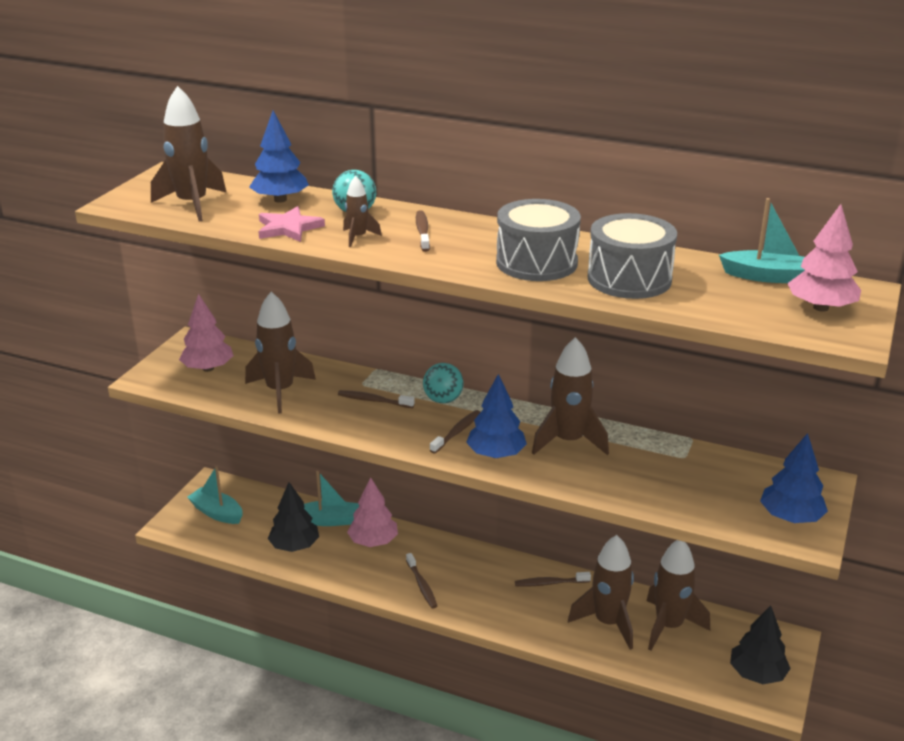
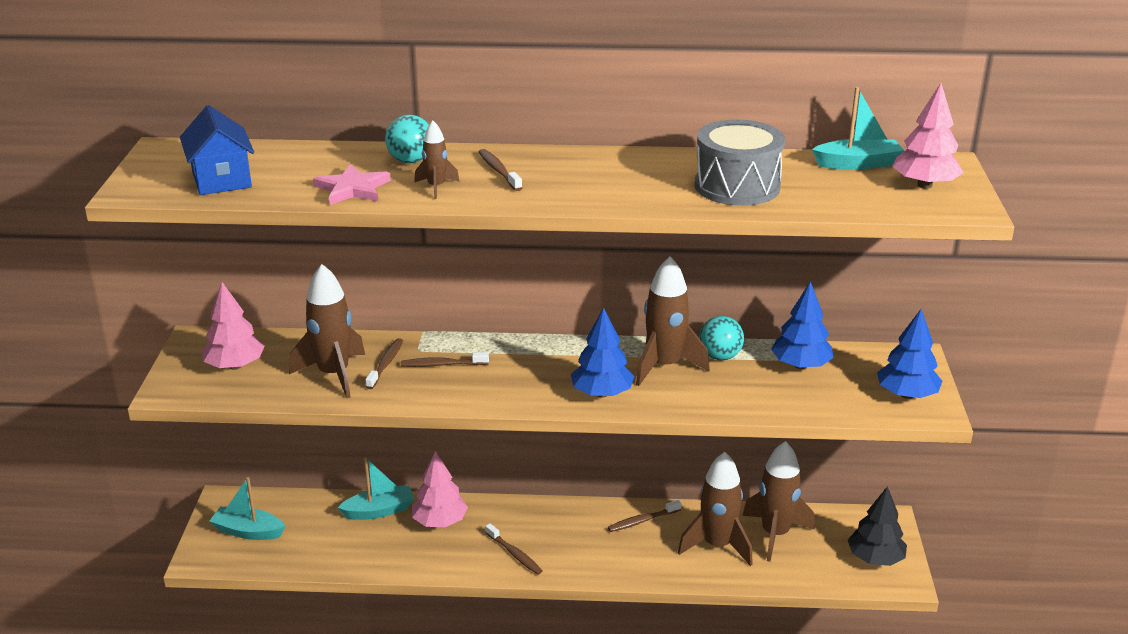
camera: 20 degrees left, 0 degrees up
brown rocket [151,86,227,222] -> blue house [180,105,254,195]
blue tree [249,111,309,203] -> blue tree moved to [771,281,833,369]
black tree [268,482,319,552] -> none
turquoise ball [423,363,464,403] -> turquoise ball moved to [699,316,744,360]
brown toothbrush [430,410,480,454] -> brown toothbrush moved to [365,338,403,389]
grey drum [496,199,581,281] -> none

